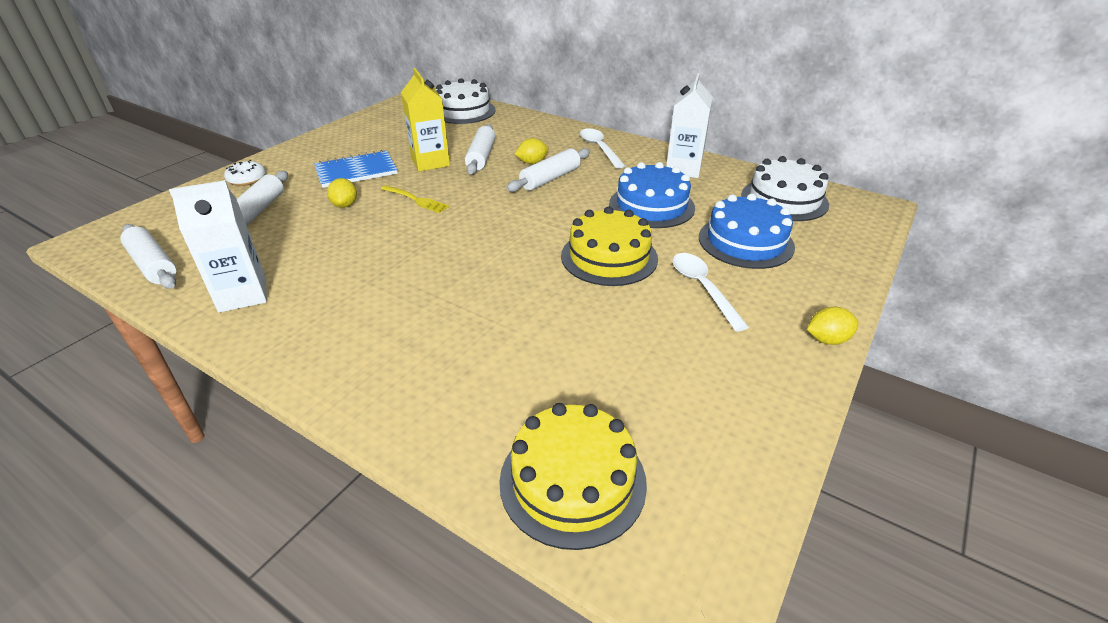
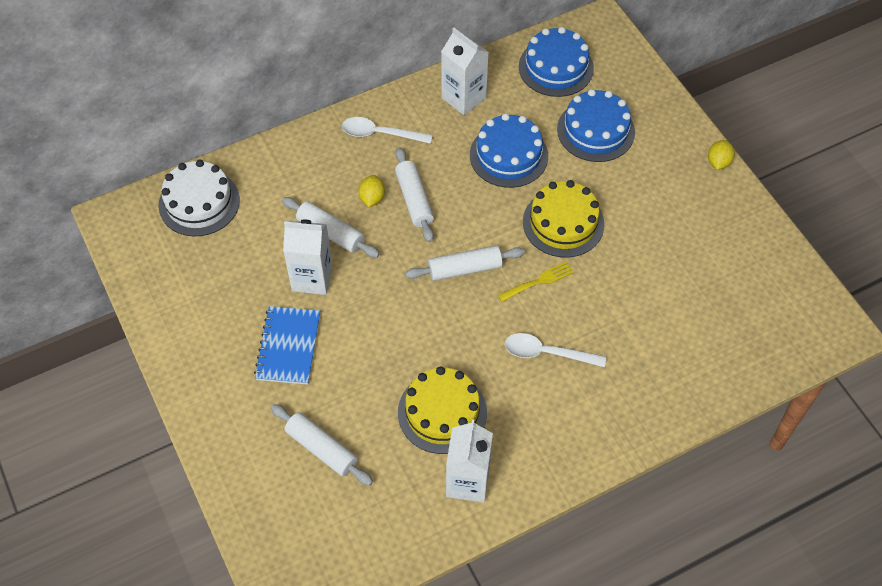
camera: 60 degrees left, 20 degrees up
white rolling pin [120,224,176,289] -> white rolling pin moved to [405,245,525,281]
white donut [224,160,266,186] -> none
yellow lemon [327,178,357,208] -> none
yellow fork [381,185,449,213] -> yellow fork moved to [498,261,574,302]
yellow carton [401,68,450,171] -> white carton [283,220,333,295]
yellow cake [499,403,647,550] -> yellow cake moved to [398,366,487,454]
white spoon [672,253,749,332] -> white spoon moved to [505,333,606,367]
white cake [741,156,829,221] -> blue cake [519,27,594,97]

